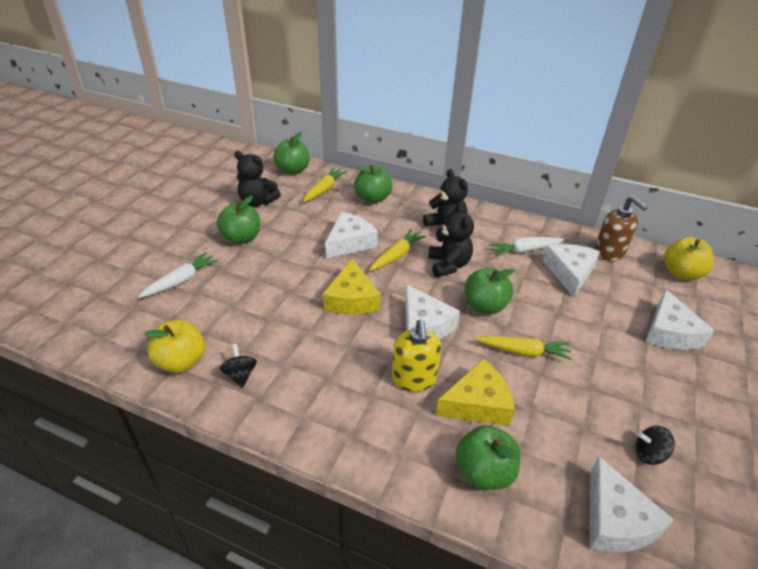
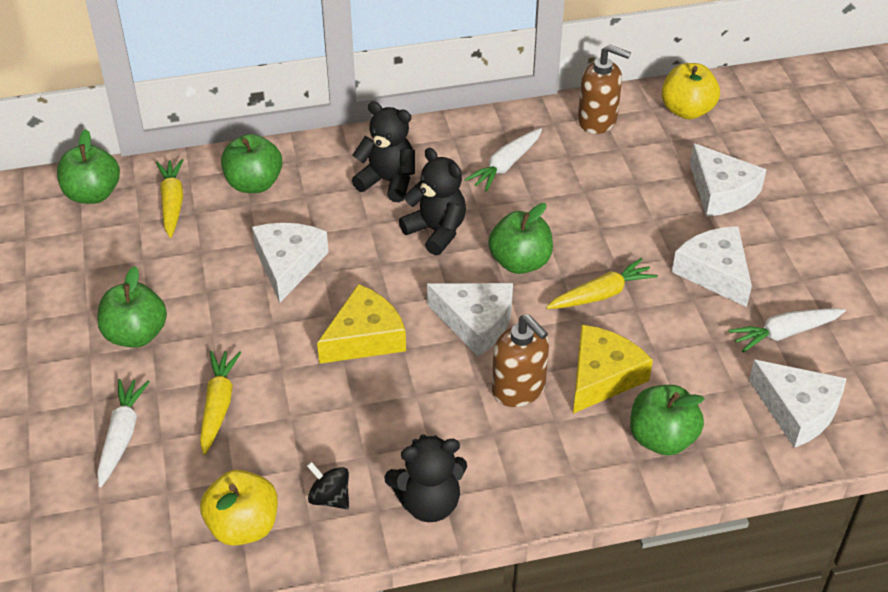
camera: 35 degrees left, 5 degrees up
black teddy bear [234,151,281,207] -> black teddy bear moved to [384,434,467,522]
yellow cheese [323,259,380,315] -> yellow cheese turned 90 degrees counterclockwise [317,284,406,364]
yellow carrot [369,229,426,271] -> yellow carrot moved to [200,351,241,455]
yellow soap dispenser [392,320,441,392] -> brown soap dispenser [492,314,549,407]
white cheese [543,244,600,297] -> white cheese moved to [672,226,752,307]
black spinning top [635,426,675,465] -> white carrot [728,308,846,352]

